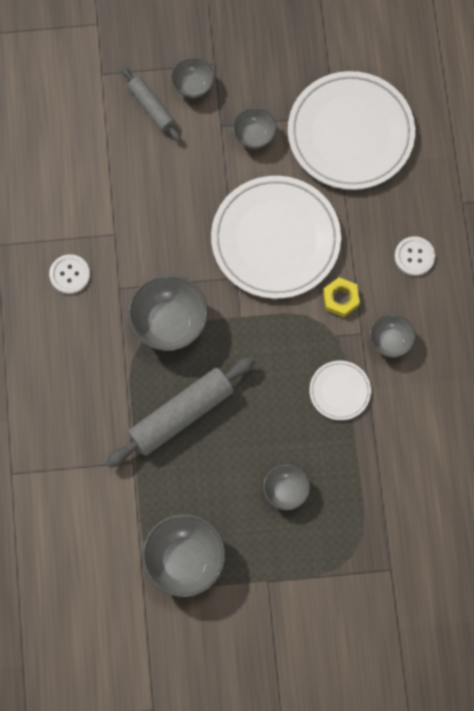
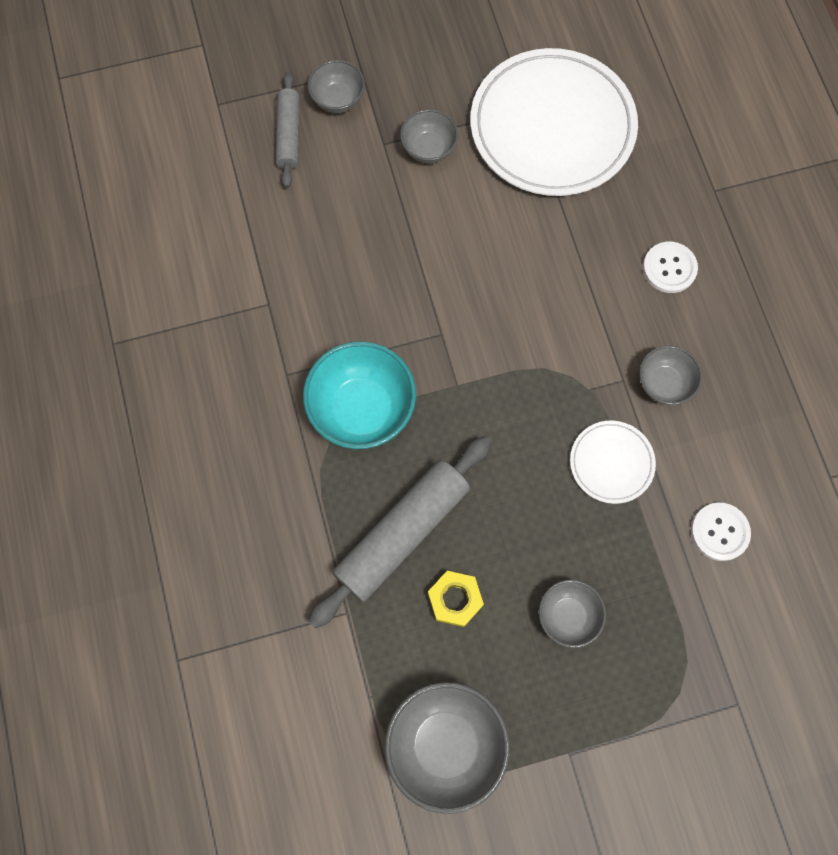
camera: 10 degrees left, 0 degrees up
white button [49,254,90,294] -> white button moved to [691,503,751,561]
grey rolling pin [121,67,181,142] -> grey rolling pin turned 45 degrees clockwise [276,72,299,188]
grey bowl [128,274,208,351] -> turquoise bowl [303,341,416,449]
white plate [211,176,341,299] -> none
yellow nut [323,277,360,317] -> yellow nut moved to [428,571,484,627]

